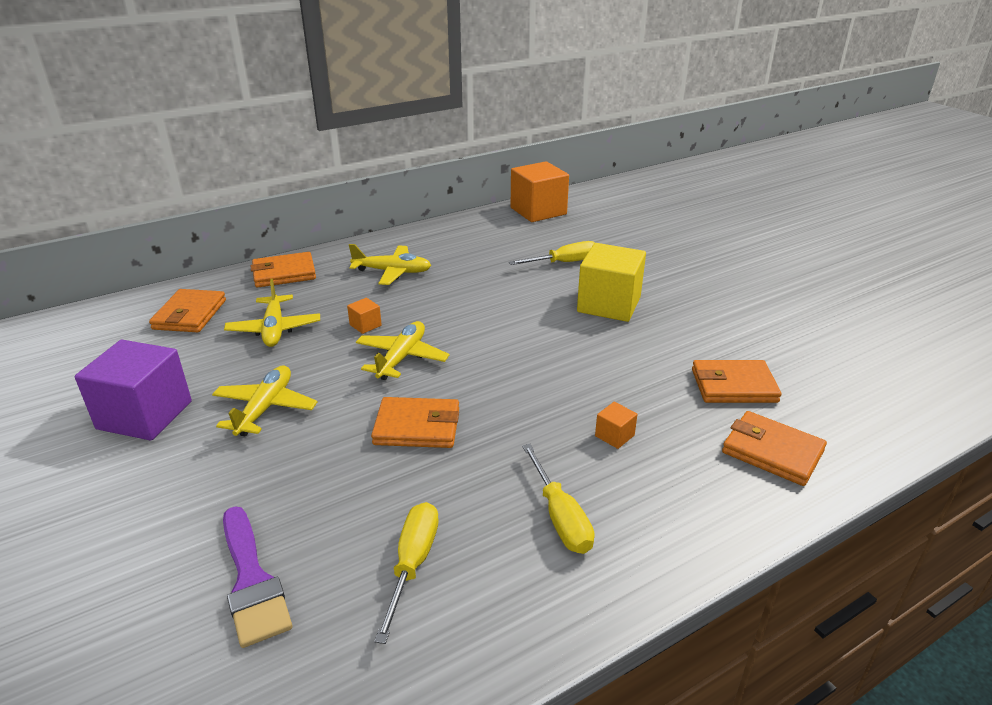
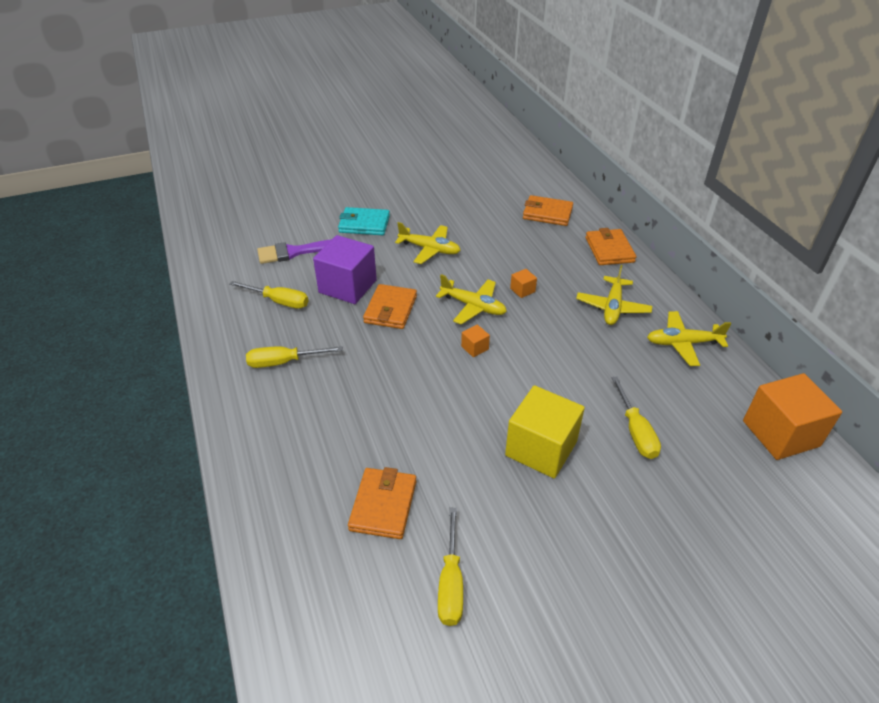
camera: 100 degrees right, 10 degrees up
purple cube [75,340,192,440] -> purple cube moved to [313,235,377,304]
yellow plane [224,279,320,347] -> yellow plane moved to [647,311,732,366]
orange cube [595,402,638,449] -> orange cube moved to [461,324,490,357]
orange wallet [722,411,827,486] -> none
none -> turquoise wallet [338,207,390,235]
none -> yellow screwdriver [438,508,463,626]

